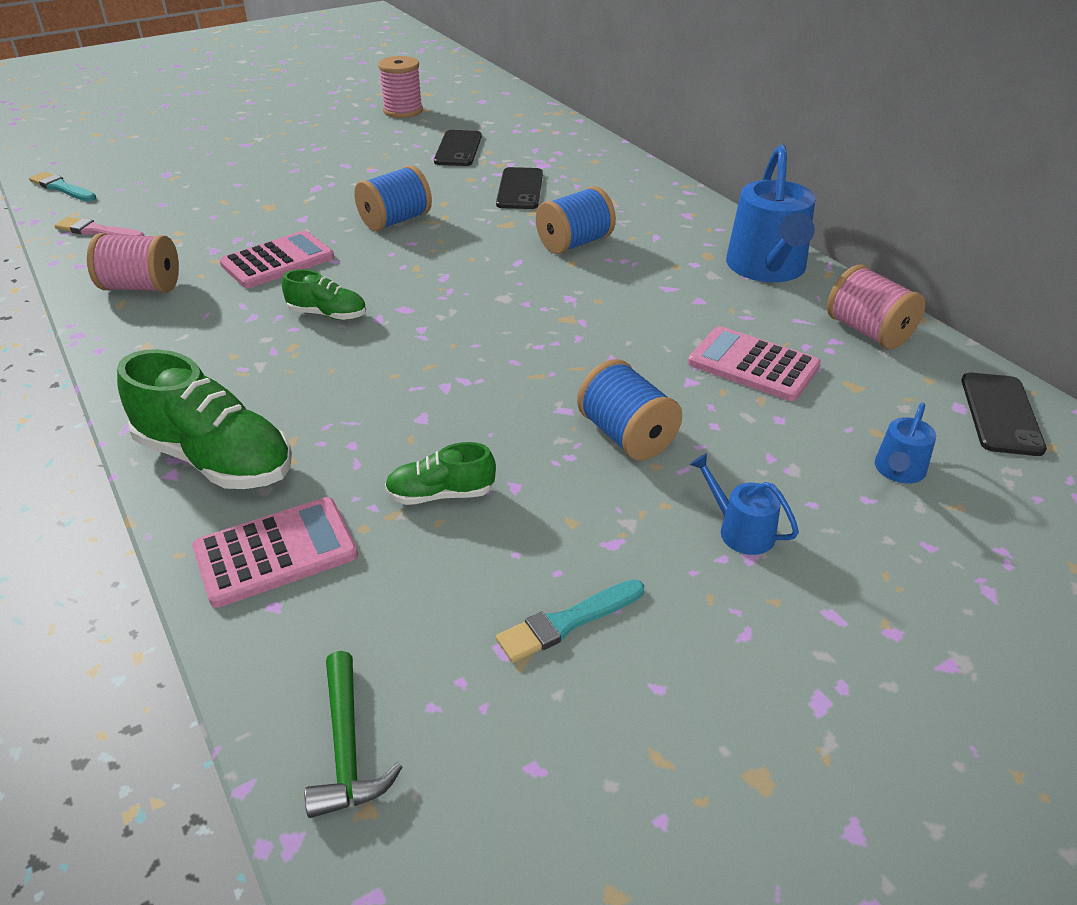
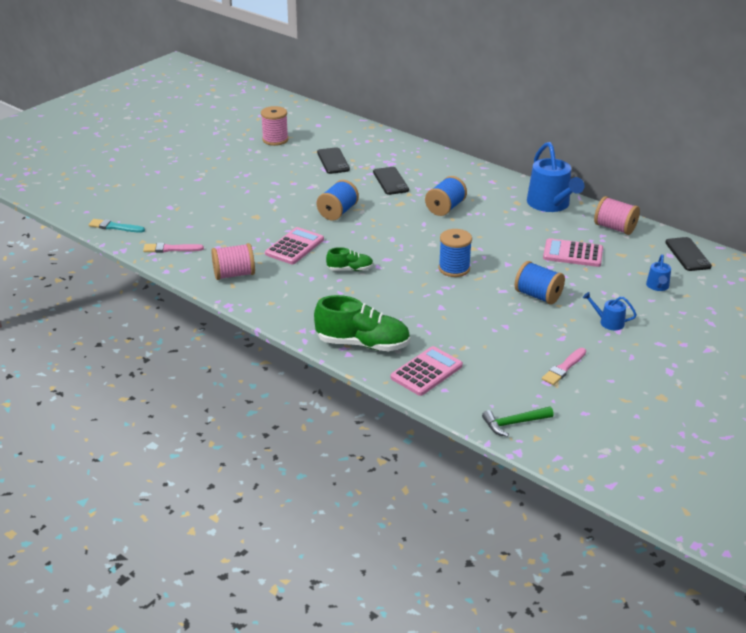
camera: 20 degrees left, 5 degrees down
green hammer [305,651,403,818] -> green hammer turned 105 degrees clockwise [482,406,553,437]
green shoe [385,442,496,505] -> none
turquoise brush [496,579,644,663] -> pink brush [542,348,586,385]
none -> blue spool [439,229,472,277]

